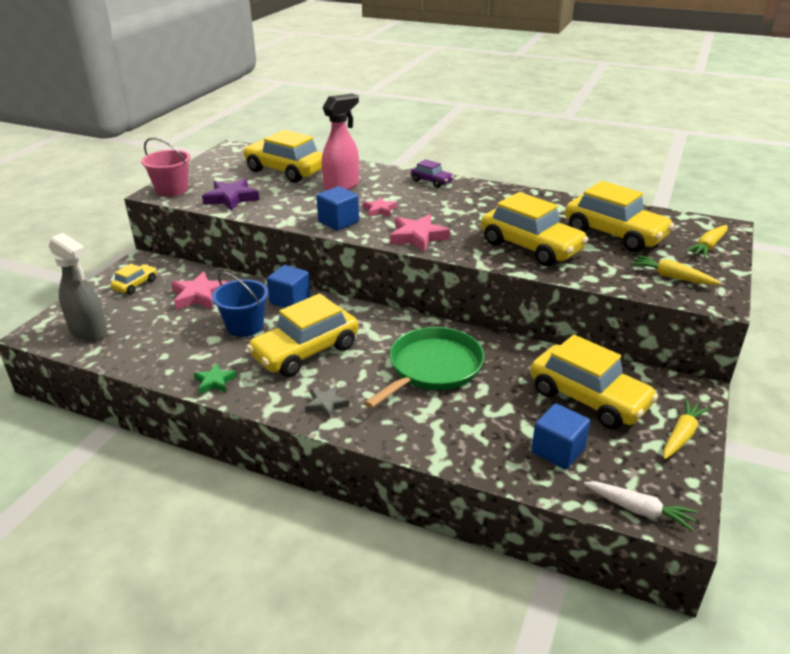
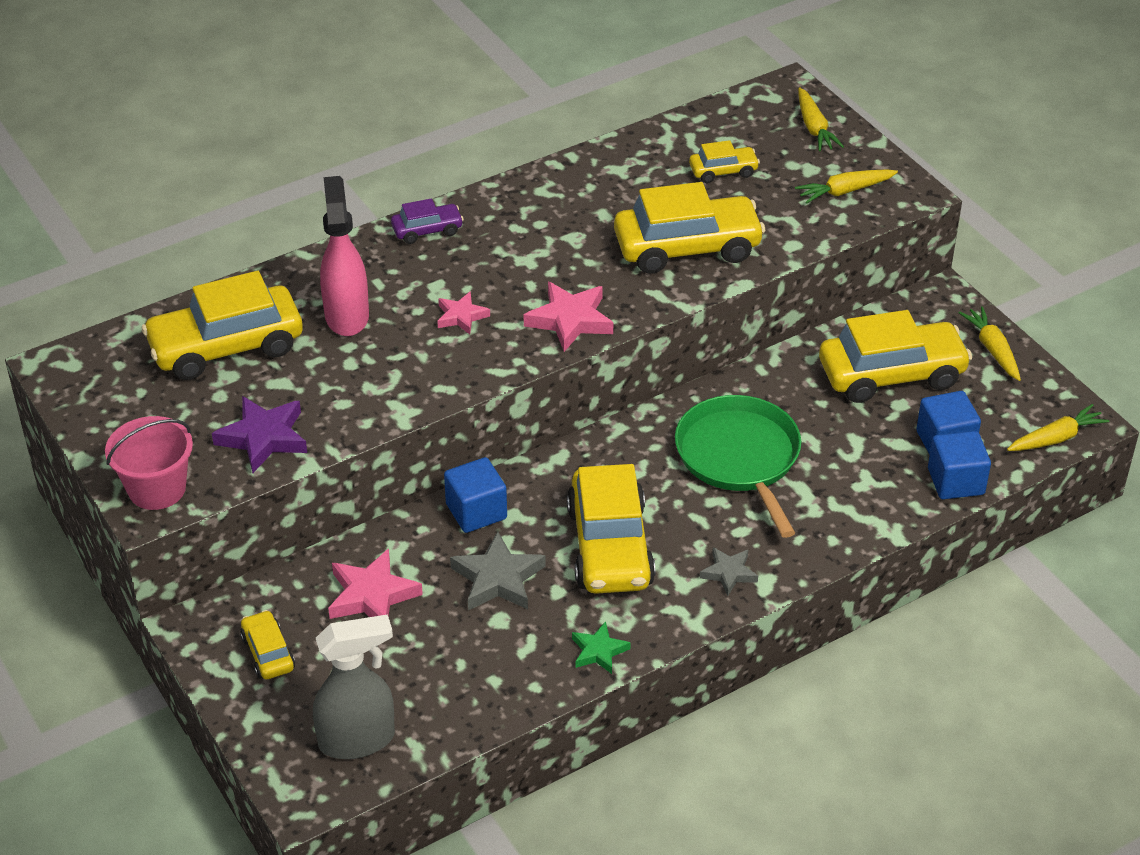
camera: 55 degrees left, 10 degrees up
blue bucket [212,272,268,337] -> grey star [450,531,546,610]
blue cube [316,186,359,231] -> blue cube moved to [928,431,991,499]
yellow car [565,181,674,252] -> yellow car [689,140,760,183], size x0.49
white carrot [584,482,698,531] -> yellow carrot [1007,404,1110,451]

